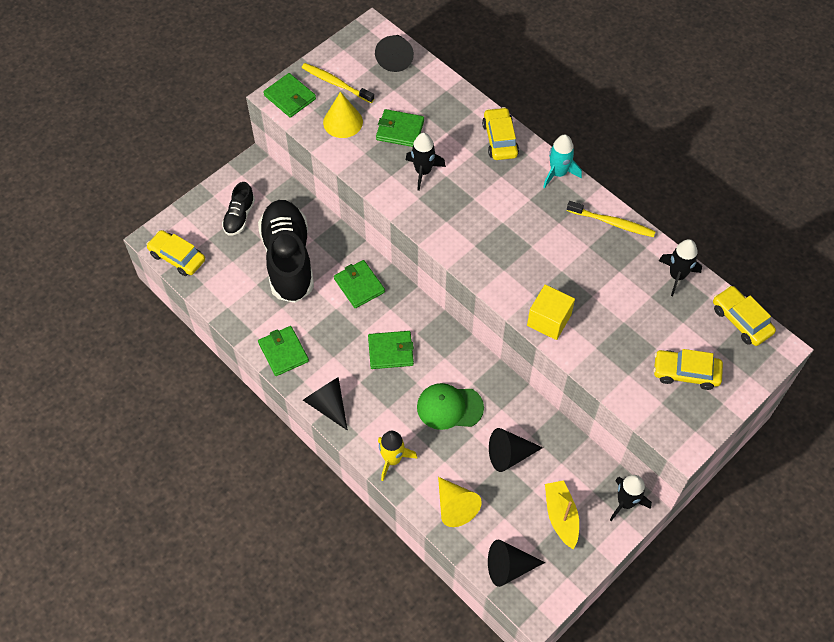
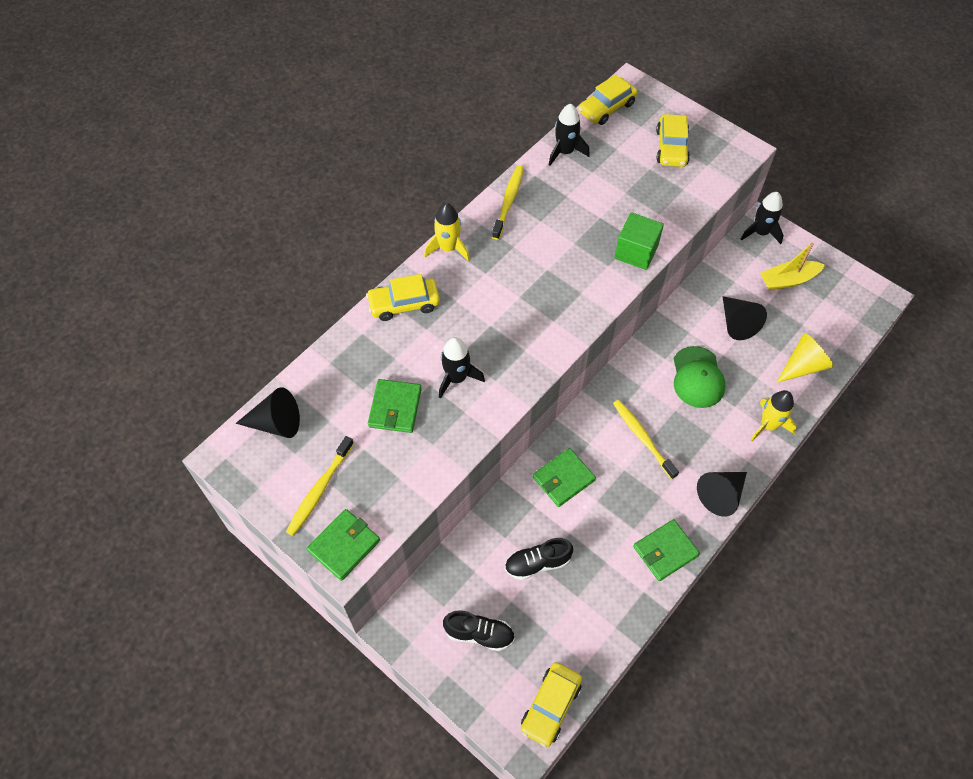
camera: 95 degrees left, 0 degrees up
black shoe [258,200,314,303] -> black shoe [505,538,573,580], size x0.48
yellow cone [323,92,363,138] -> none
green wallet [368,331,414,369] -> yellow toothbrush [613,400,679,479]
black cone [488,540,545,587] -> none
yellow cube [527,284,575,340] -> green cube [615,212,664,270]
turquoise rocket [543,134,582,188] -> yellow rocket [424,203,470,262]

